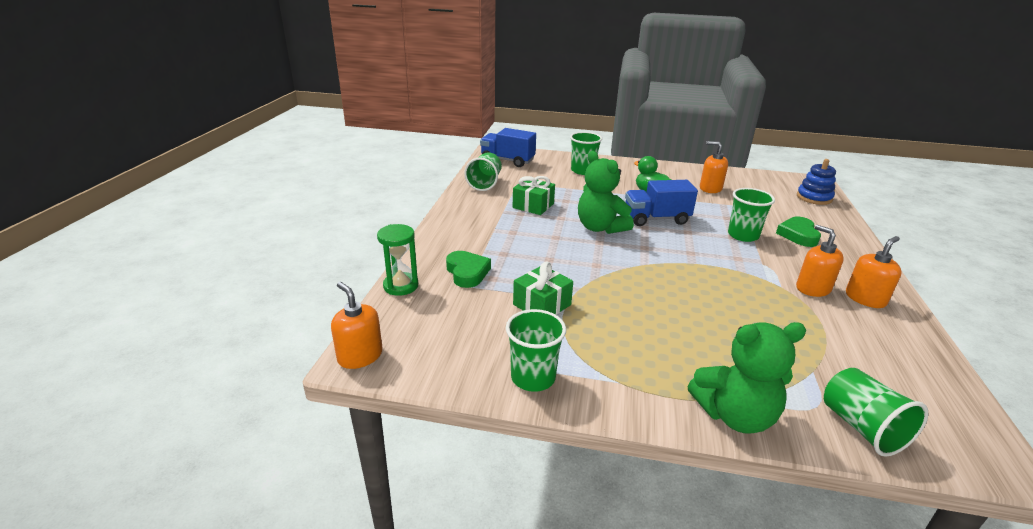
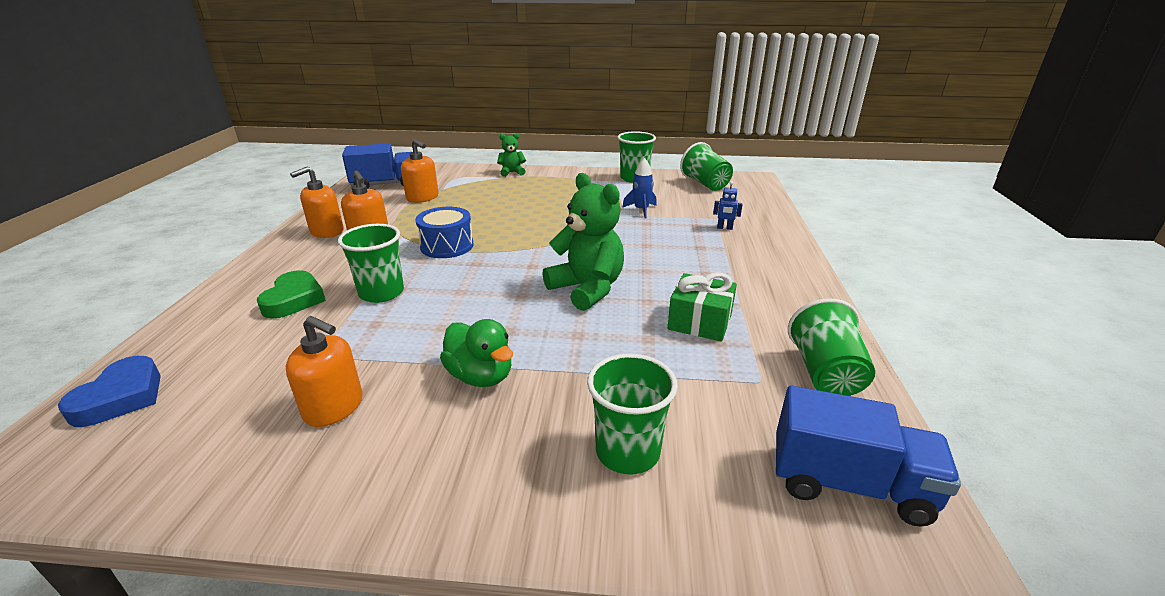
camera: 175 degrees right, 0 degrees up
orange soap dispenser [331,282,383,369] -> orange soap dispenser moved to [401,139,439,203]
green hourglass [377,224,418,296] -> none
green heart [446,251,491,288] -> blue robot [713,181,742,230]
green gift [513,262,573,315] -> blue rocket [622,158,657,218]
blue truck [625,180,698,226] -> blue truck moved to [342,143,411,189]
green teddy bear [687,322,806,434] -> green teddy bear [497,133,526,177], size x0.52
blue stacking toy [797,159,836,205] -> blue heart [58,356,161,427]
green cup [824,368,928,457] -> green cup moved to [680,142,733,191]
none -> blue drum [415,207,474,258]

